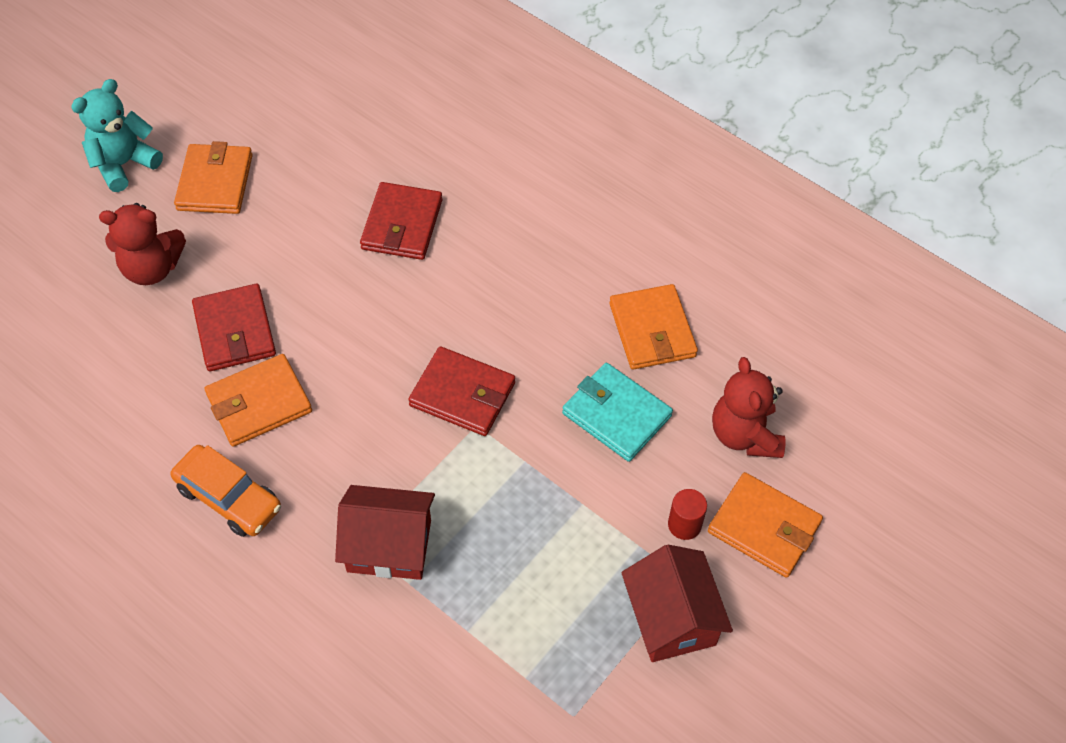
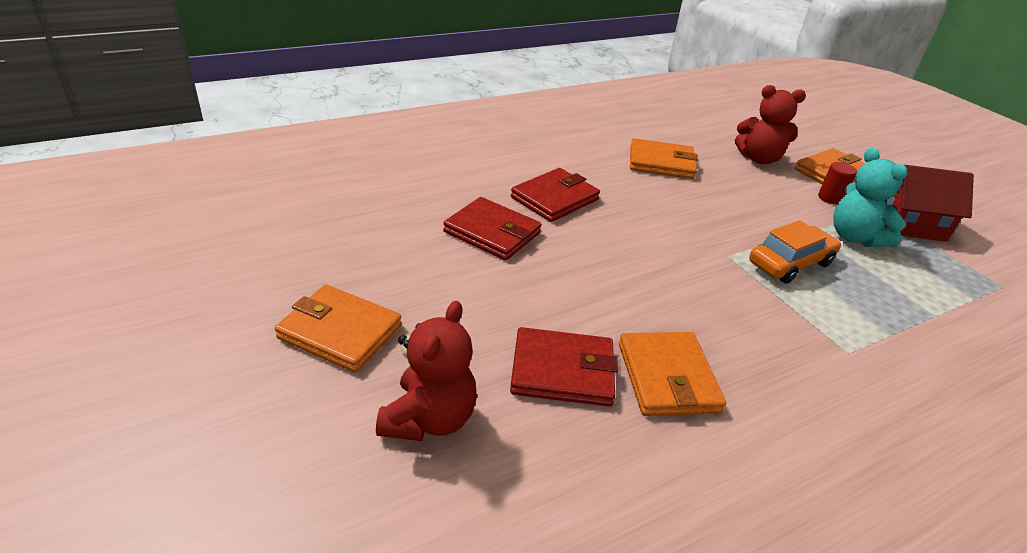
camera: 70 degrees left, 20 degrees down
turquoise teddy bear [71,79,163,192] -> turquoise teddy bear moved to [833,147,907,247]
orange car [171,445,281,537] -> orange car moved to [749,220,841,284]
red house [335,485,435,580] -> none
red wallet [408,346,515,436] -> red wallet moved to [511,168,600,222]
turquoise wallet [562,363,673,462] -> none

